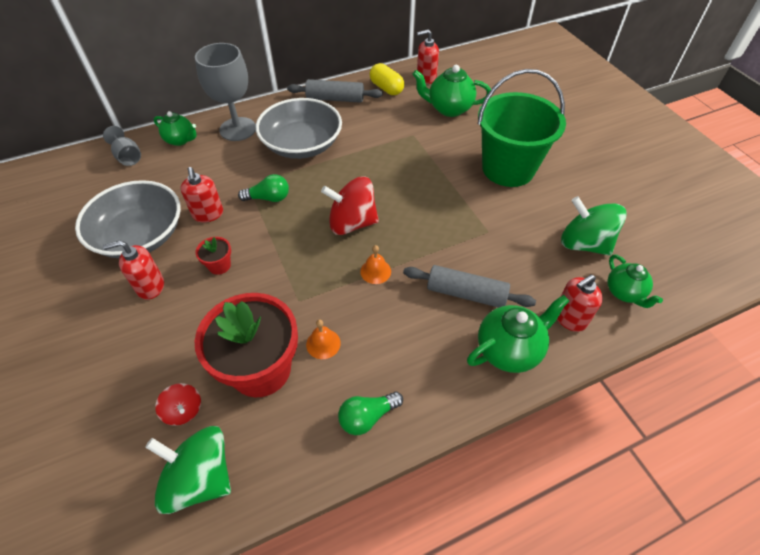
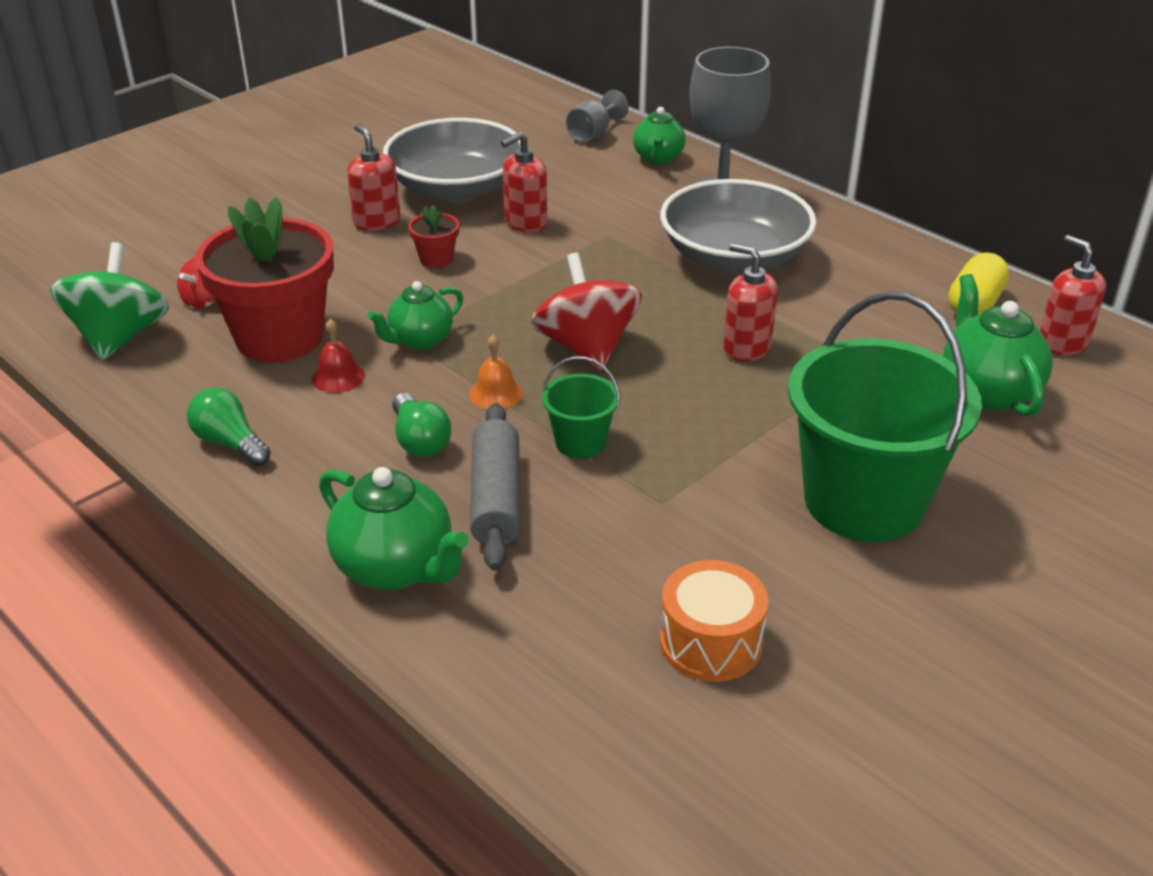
camera: 70 degrees right, 15 degrees down
green light bulb [238,174,289,202] -> green light bulb moved to [392,393,451,457]
grey rolling pin [287,79,383,103] -> none
orange bell [306,319,341,359] -> red bell [312,319,365,393]
red soap dispenser [557,275,603,332] -> red soap dispenser moved to [723,243,778,362]
green spinning top [561,196,627,256] -> orange drum [660,560,768,682]
green teapot [607,255,663,308] -> green teapot moved to [368,281,463,350]
none -> green bucket [542,356,620,459]

